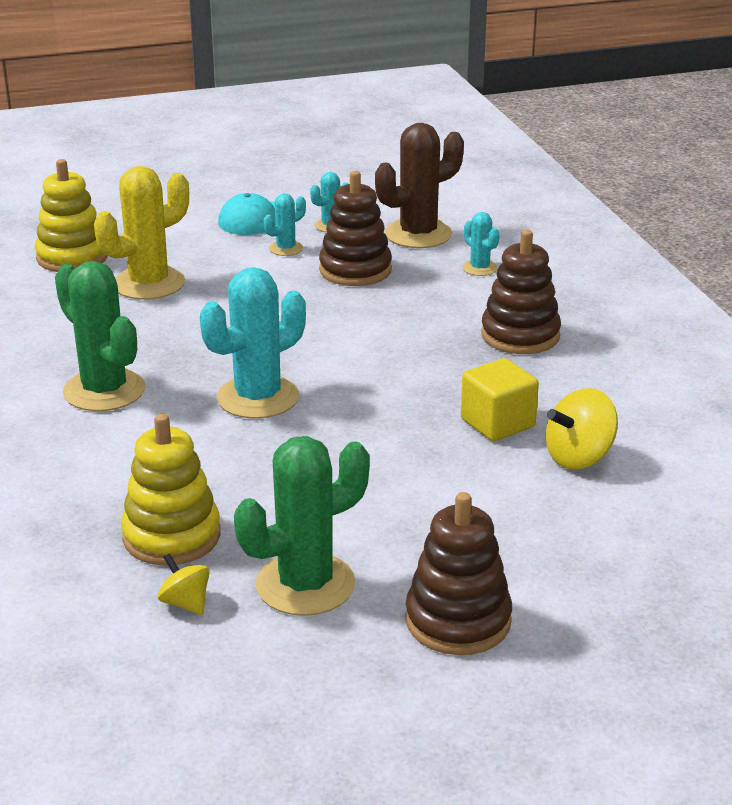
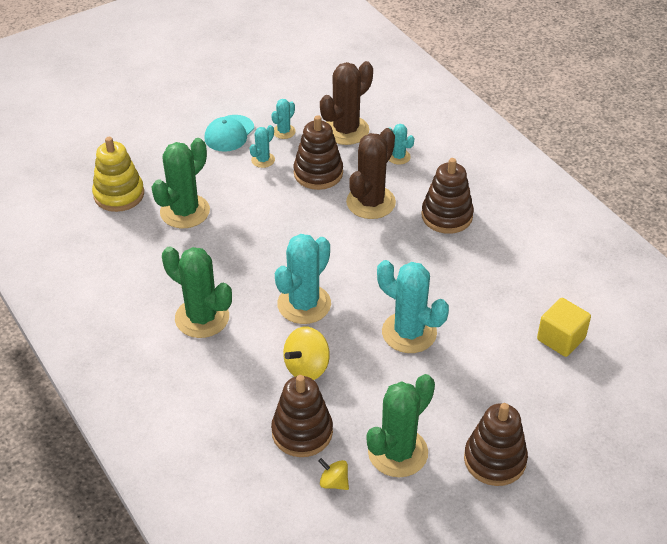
camera: 15 degrees left, 15 degrees up
yellow cactus [94,166,189,300] -> green cactus [152,138,210,228]
yellow stacking toy [121,414,221,566] -> brown stacking toy [271,375,333,457]
yellow cube [461,358,539,441] -> yellow cube moved to [537,298,591,357]
yellow spinning top [546,388,618,470] -> yellow spinning top moved to [283,327,330,380]
none -> brown cactus [346,128,396,219]
none -> turquoise cactus [377,260,449,353]

